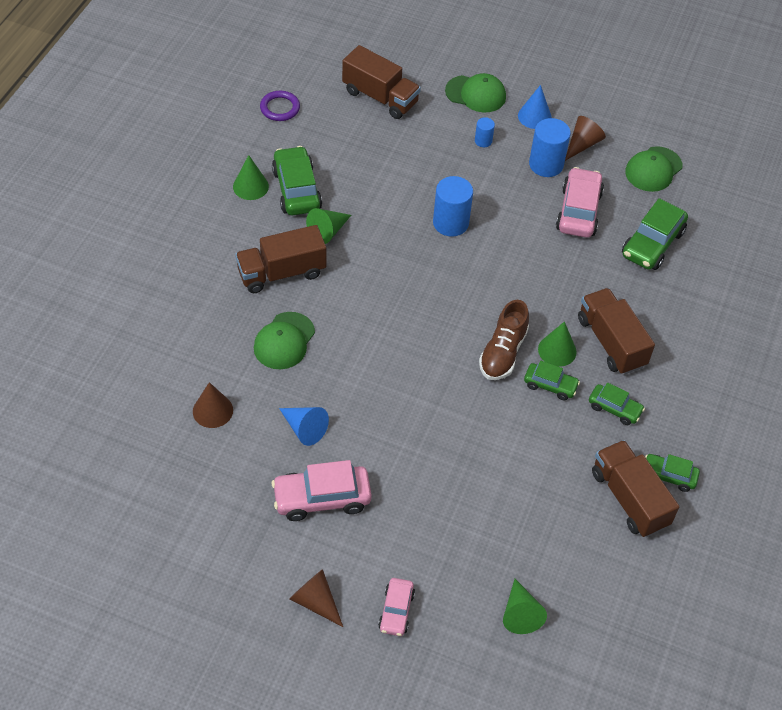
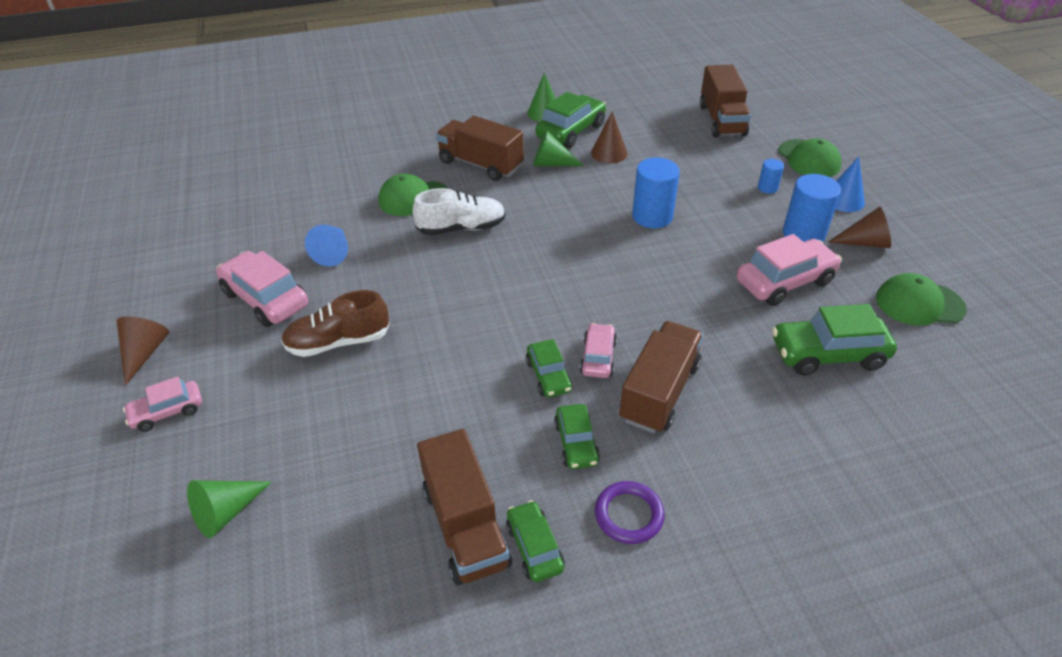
camera: 55 degrees right, 10 degrees down
brown cone [193,382,233,428] -> brown cone moved to [591,111,628,164]
purple ring [260,91,300,121] -> purple ring moved to [595,481,665,544]
brown shoe [479,300,529,380] -> brown shoe moved to [281,290,390,357]
green cone [538,321,577,367] -> pink car [580,323,617,378]
brown truck [592,440,679,537] -> brown truck turned 135 degrees clockwise [417,429,512,585]
none -> white shoe [413,188,506,235]

